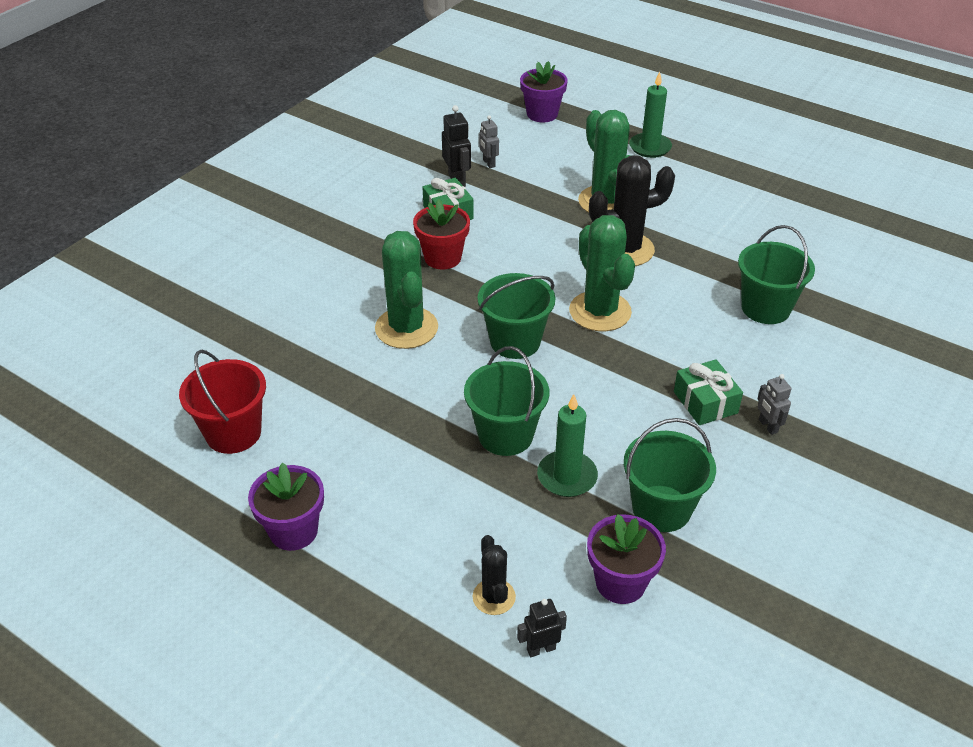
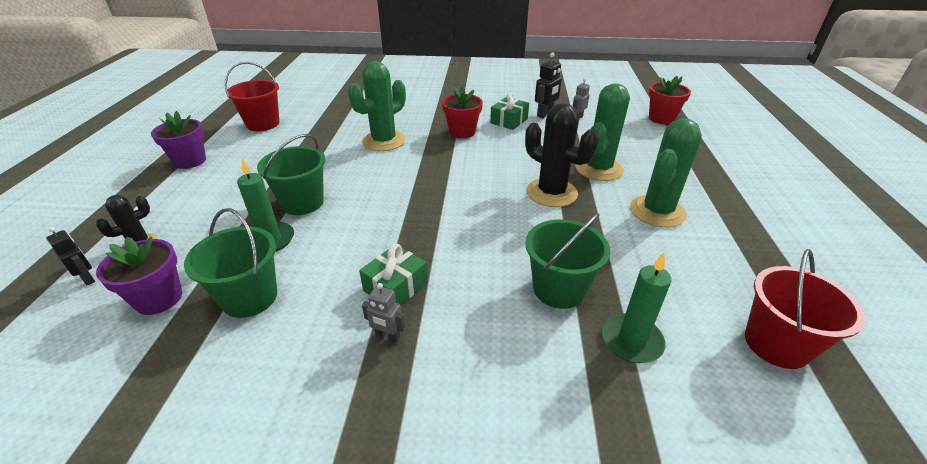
camera: 60 degrees right, 5 degrees down
green bucket [478,273,556,359] -> none
purple flower pot [520,61,568,122] -> red flower pot [649,76,691,124]
green cactus [569,215,635,331] -> green cactus moved to [630,118,702,227]
green candle [629,72,672,158] -> green candle moved to [602,253,672,363]
grey robot [757,374,792,435] -> grey robot turned 105 degrees counterclockwise [362,283,405,343]
none -> red bucket [745,249,865,369]

